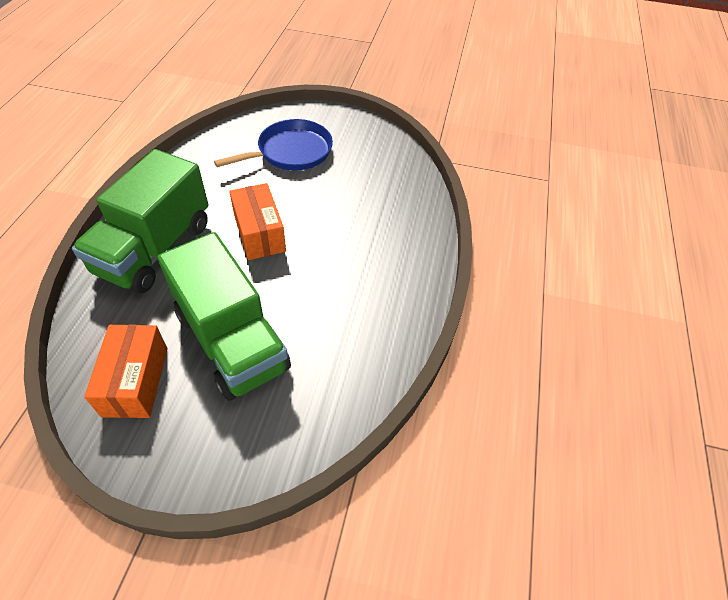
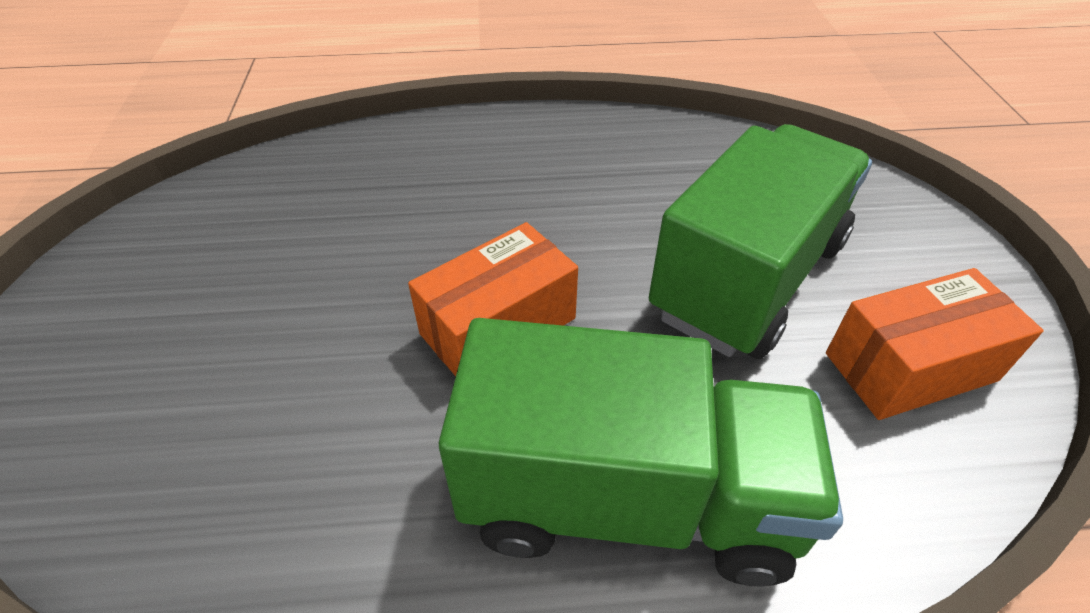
camera: 105 degrees left, 5 degrees down
blue pan [214,119,333,171] -> none

